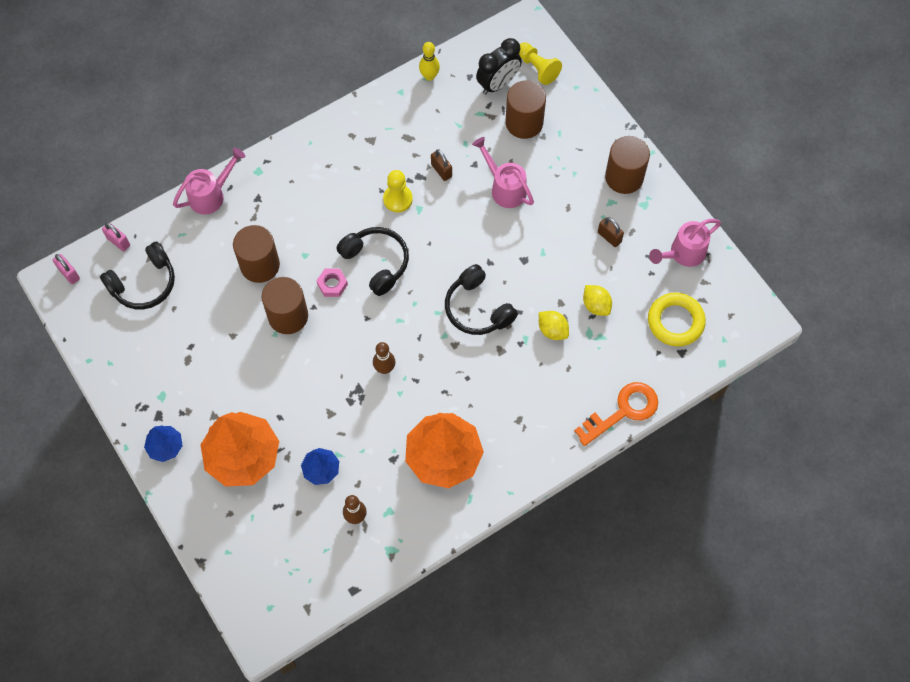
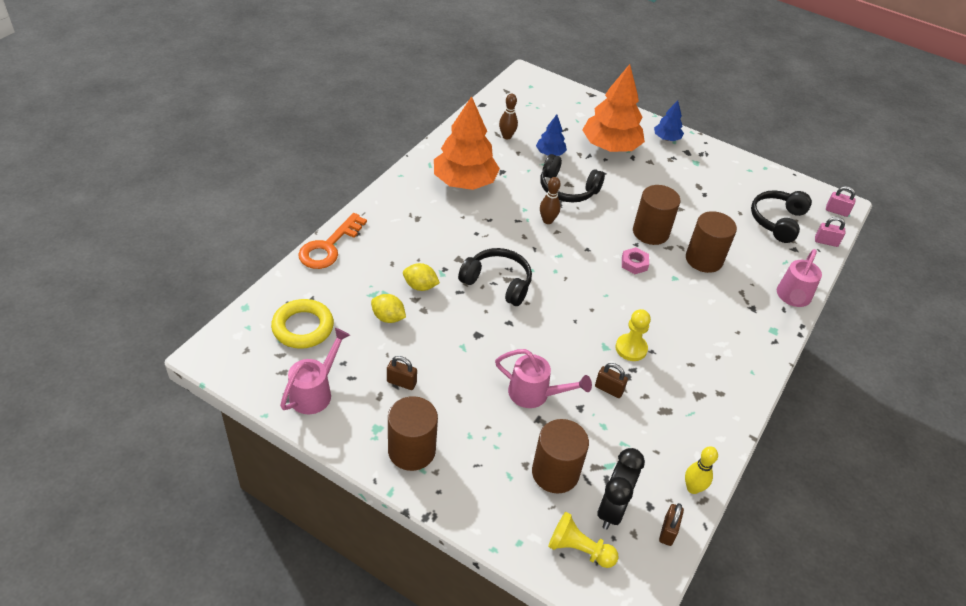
camera: 150 degrees right, 20 degrees down
black headphones [337,227,409,296] -> black headphones moved to [541,154,605,202]
none -> brown padlock [659,503,684,546]

